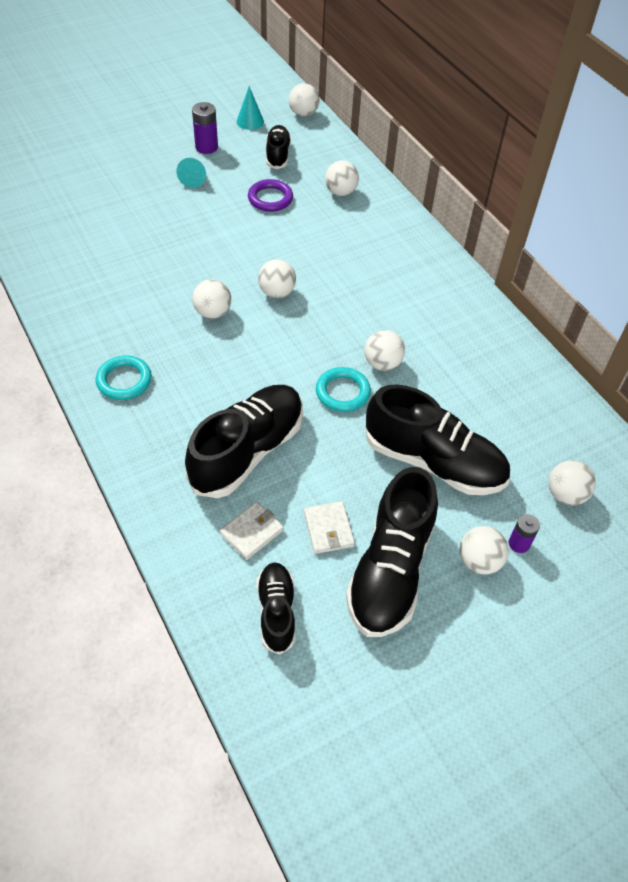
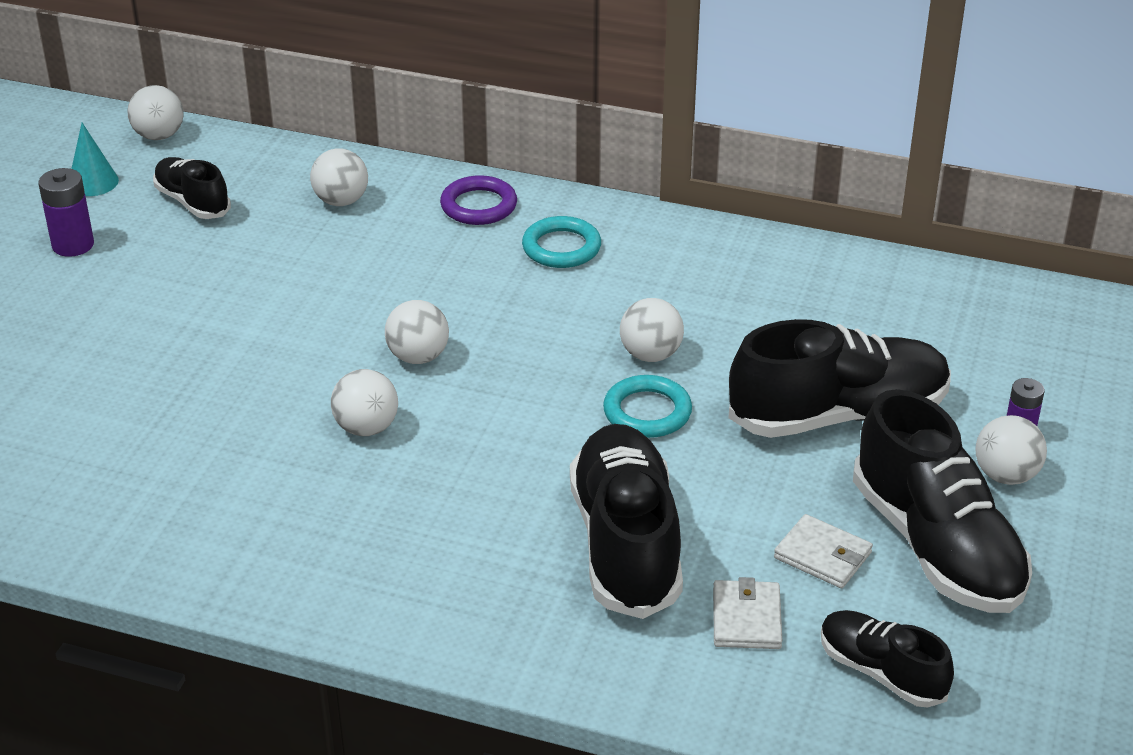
camera: 40 degrees left, 15 degrees down
turquoise ring [96,356,152,400] -> turquoise ring moved to [522,216,601,268]
turquoise cone [176,158,206,188] -> none
purple ring [248,179,293,212] -> purple ring moved to [440,175,517,225]
white ball [549,460,596,505] -> none

